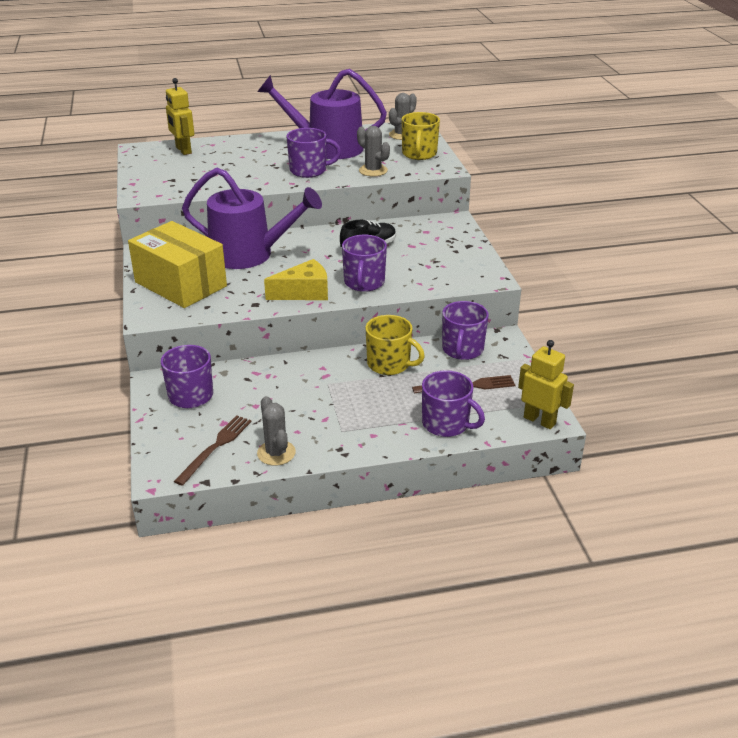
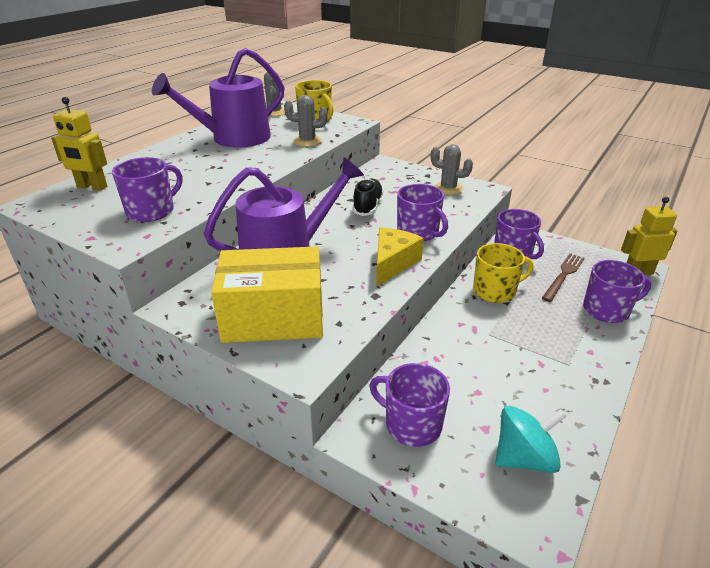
camera: 45 degrees left, 0 degrees up
brown fork [174,415,252,486] -> turquoise spinning top [495,406,567,473]
grey cactus [257,396,296,466] -> grey cactus moved to [431,144,473,195]
purple mug [286,128,341,178] -> purple mug moved to [112,157,182,222]

